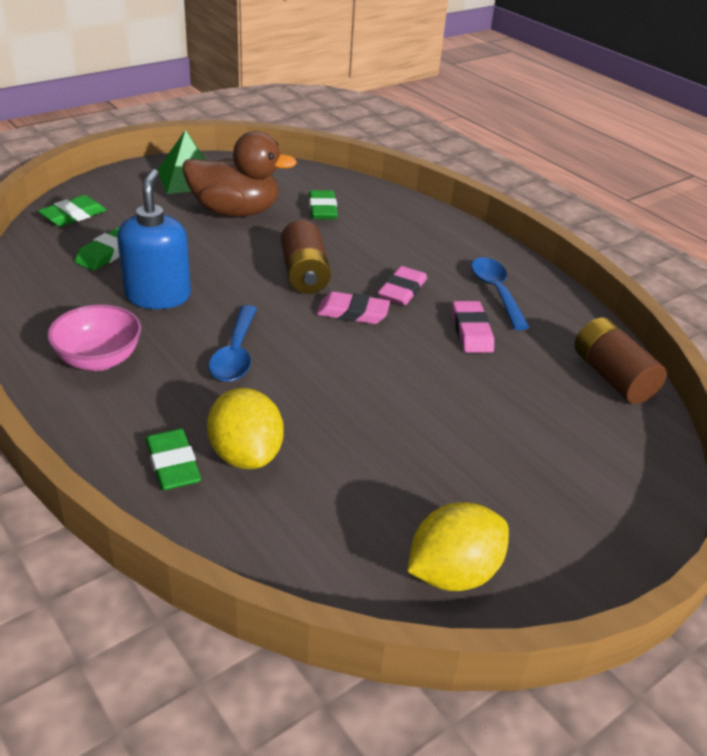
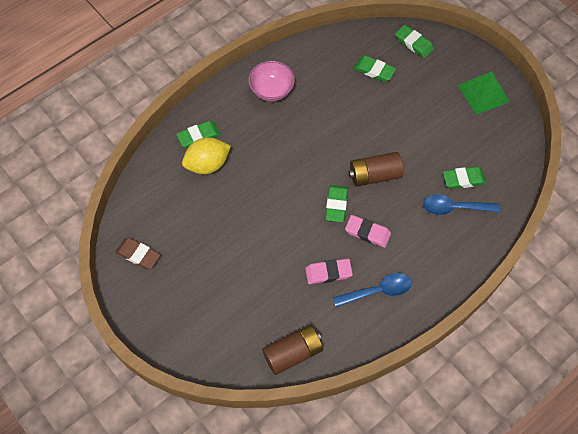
camera: 90 degrees right, 25 degrees up
blue soap dispenser [117,169,191,309] -> none
brown duck [183,131,297,217] -> none
blue spoon [209,305,257,382] -> blue spoon moved to [423,195,499,215]
pink eraser [316,291,390,324] -> green eraser [325,185,348,222]
yellow lemon [407,502,509,591] -> brown eraser [115,237,161,270]

